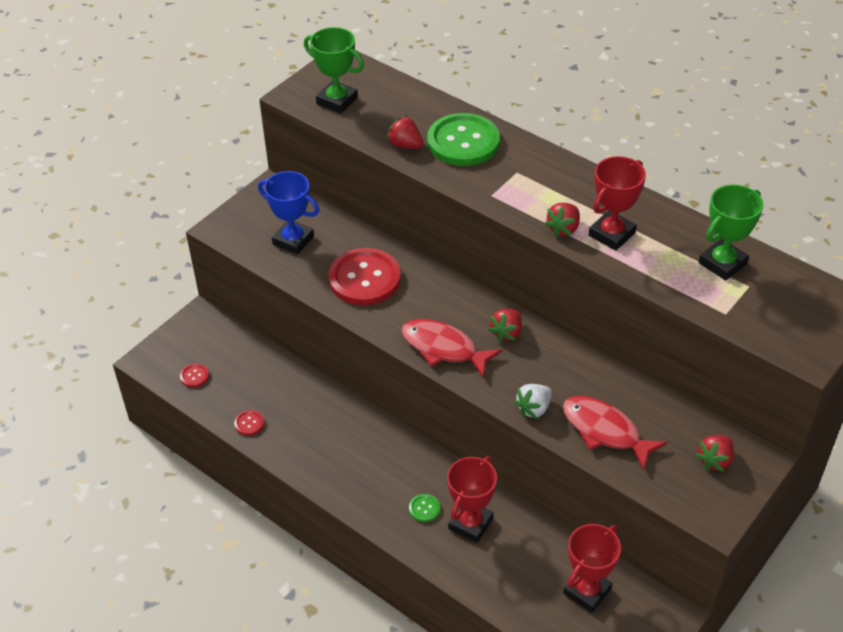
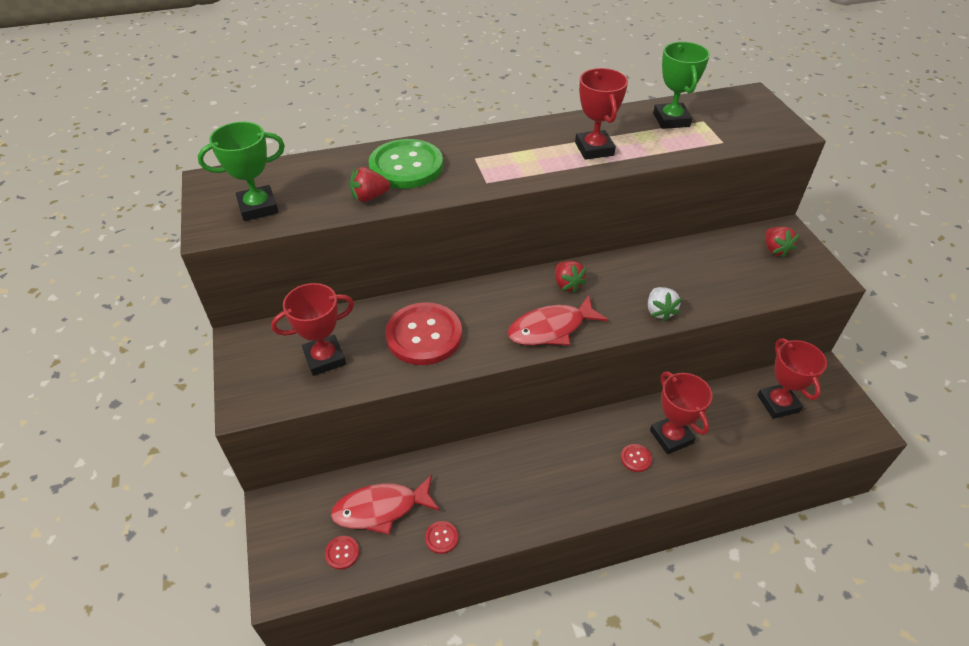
camera: 55 degrees left, 0 degrees up
blue trophy [258,171,319,255] -> red trophy [271,283,354,376]
green button [409,494,440,522] -> red button [621,444,652,472]
red strawberry [545,203,580,237] -> none
red fish [563,396,667,470] -> red fish moved to [331,475,440,535]

